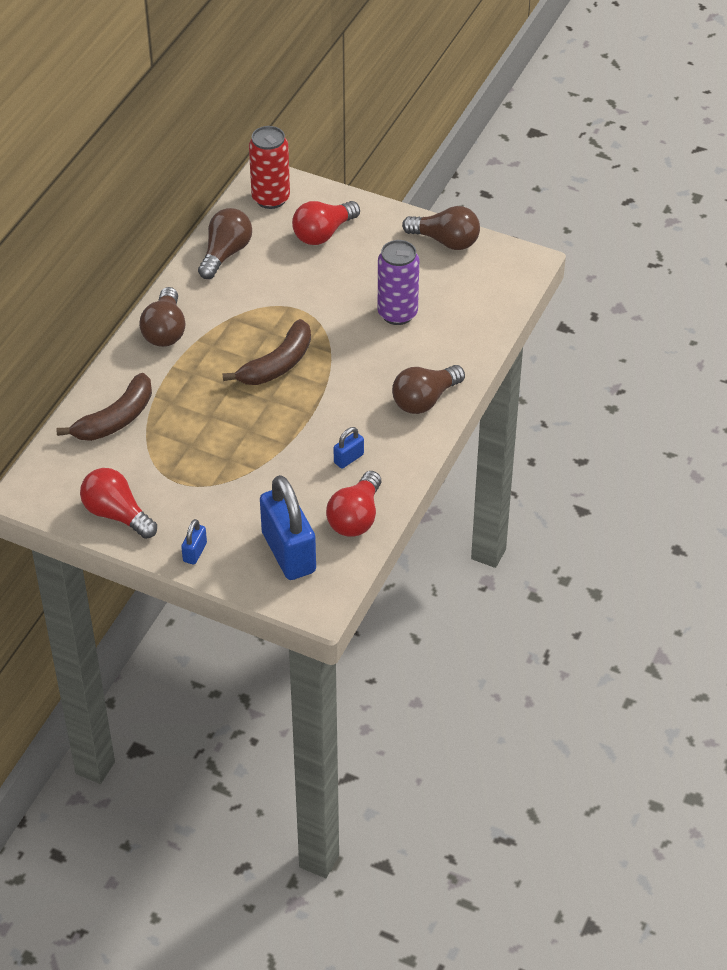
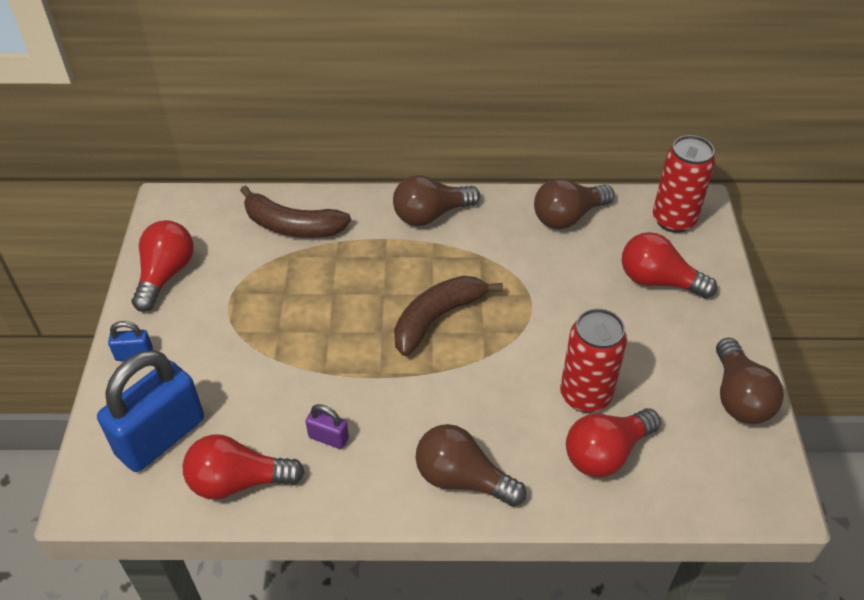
camera: 65 degrees right, 0 degrees up
brown light bulb [198,208,252,279] -> brown light bulb turned 150 degrees clockwise [534,178,614,229]
brown banana [223,319,311,385] -> brown banana turned 120 degrees clockwise [394,276,503,356]
blue padlock [334,427,364,469] -> purple padlock [306,404,349,449]
purple can [378,240,419,325] -> red can [560,308,627,413]
none -> red light bulb [566,408,661,477]

